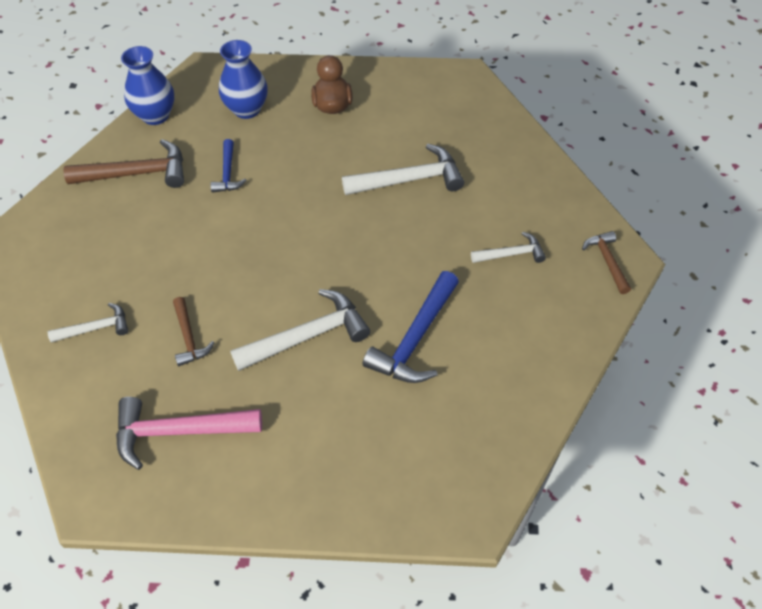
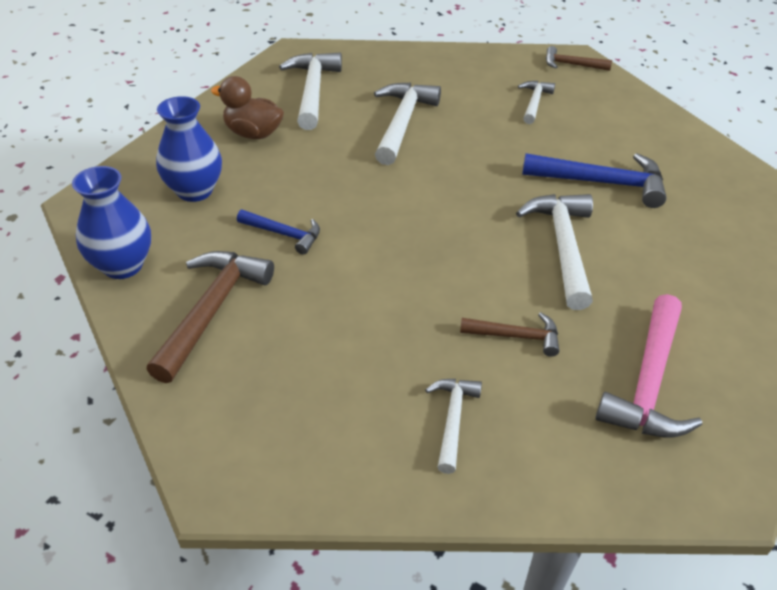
camera: 65 degrees left, 10 degrees down
blue hammer [363,271,459,383] -> blue hammer turned 45 degrees counterclockwise [522,153,666,208]
none -> white hammer [279,53,342,130]

